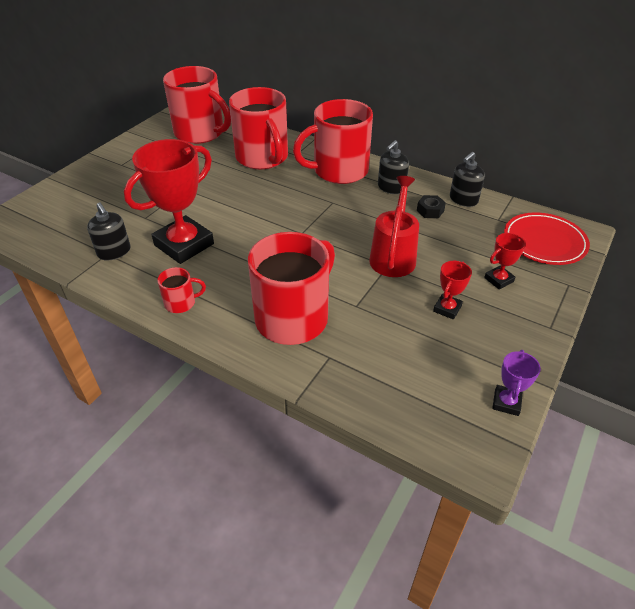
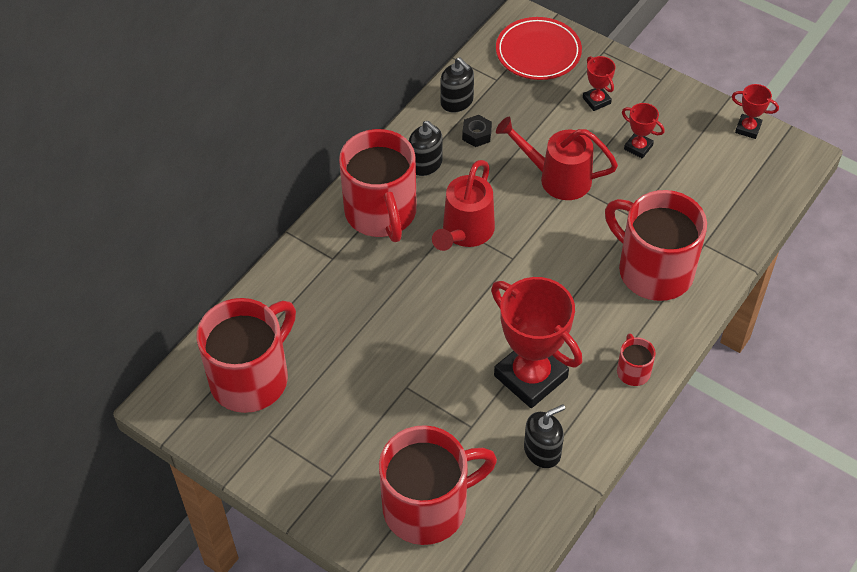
camera: 85 degrees left, 10 degrees up
red mug [229,87,288,169] -> red mug moved to [379,425,497,545]
purple trophy [492,350,541,416] -> red trophy [732,84,779,139]
none -> red watering can [432,160,495,251]

